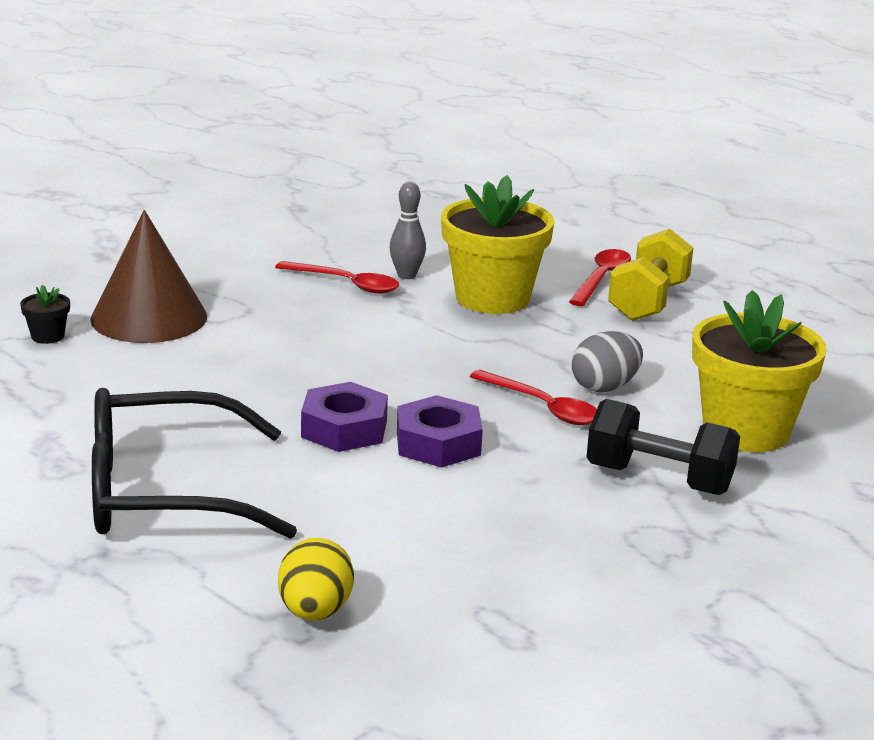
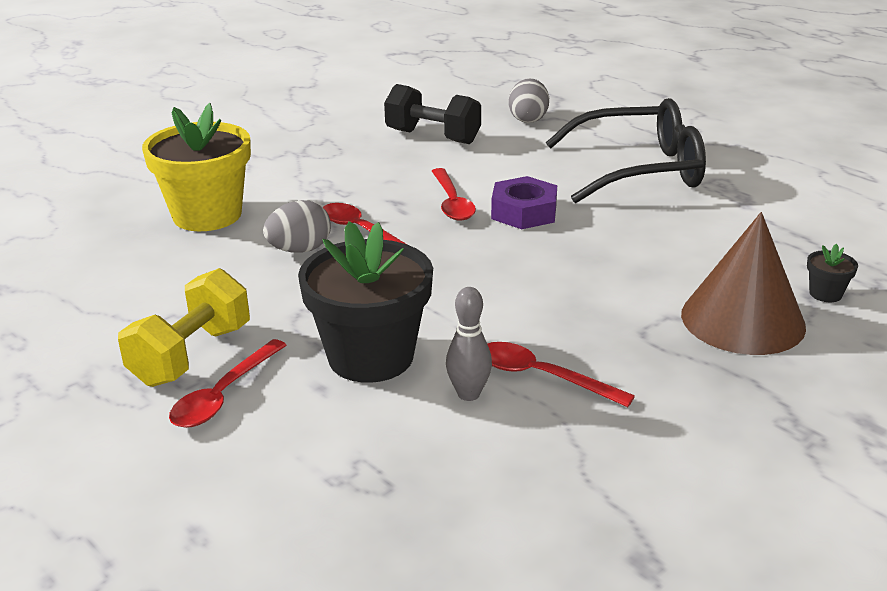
camera: 175 degrees left, 5 degrees up
yellow egg [278,538,354,620] -> grey egg [509,78,549,123]
purple nut [397,395,483,468] -> red spoon [432,168,476,221]
yellow flower pot [441,175,555,314] -> black flower pot [298,221,433,383]
black dumbbell [587,399,740,495] -> black dumbbell moved to [384,84,481,144]

